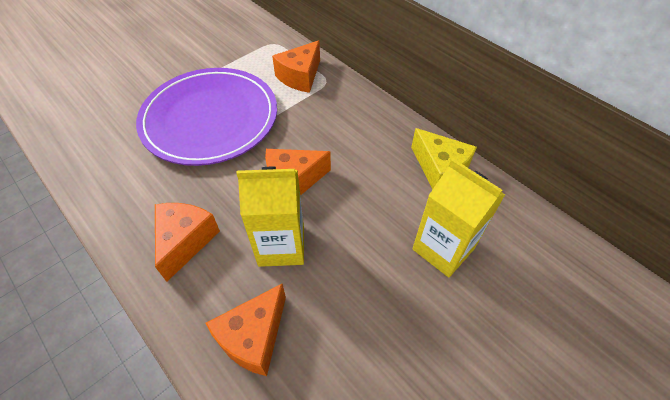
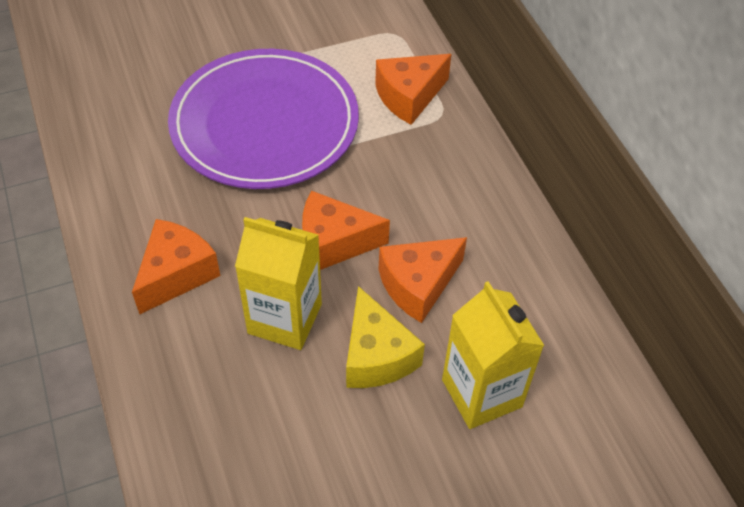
camera: 20 degrees right, 0 degrees up
orange cheese [206,284,286,376] -> orange cheese moved to [379,237,467,323]
yellow cheese [411,128,477,190] -> yellow cheese moved to [346,286,425,388]

